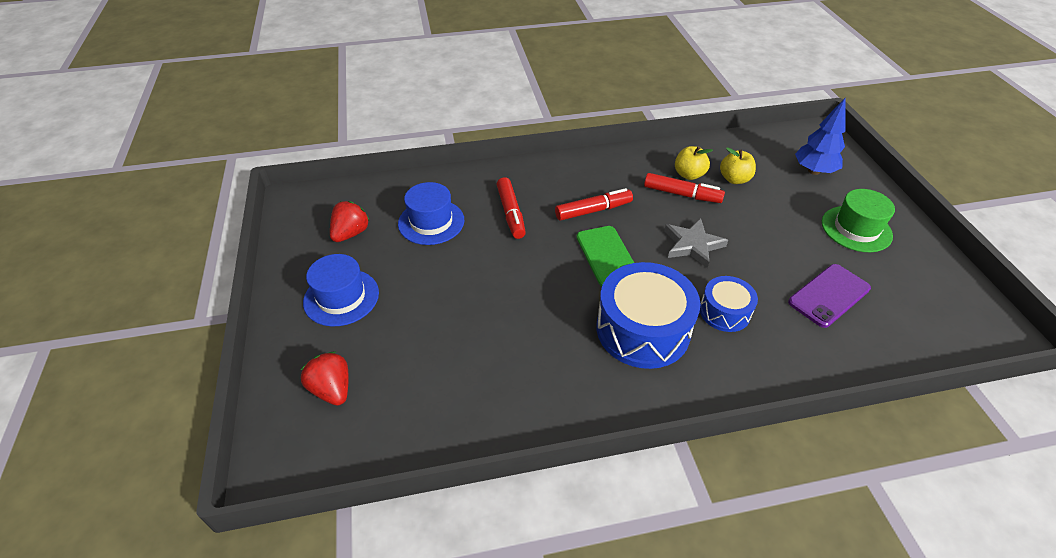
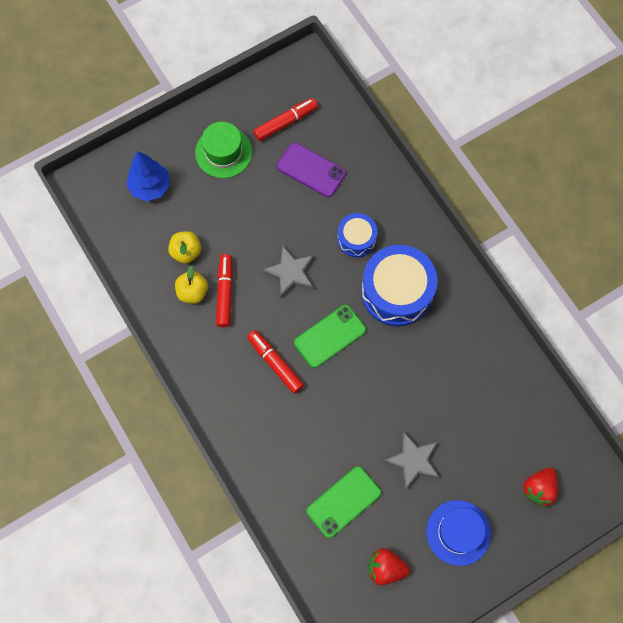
camera: 110 degrees left, 25 degrees up
blue hat [398,182,464,245] -> green phone [306,466,381,538]
red marker [496,177,526,239] -> red marker moved to [253,98,318,141]
none -> grey star [383,431,440,490]

